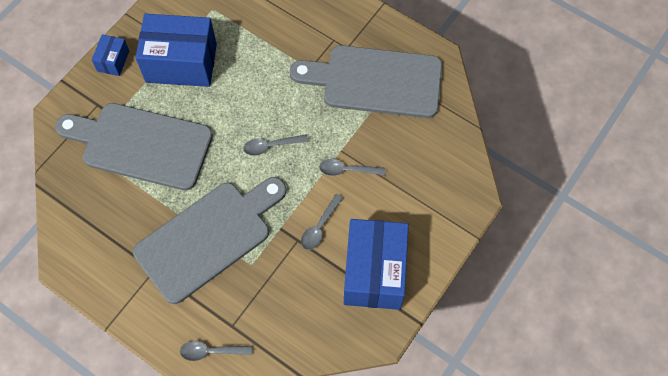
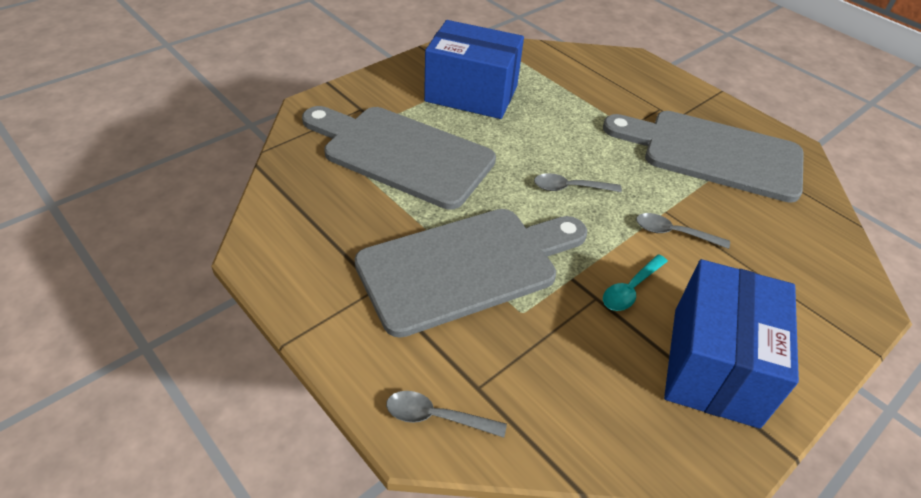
camera: 10 degrees right, 20 degrees down
blue box [92,34,129,76] -> none
grey spoon [301,194,343,250] -> turquoise spoon [603,254,668,311]

